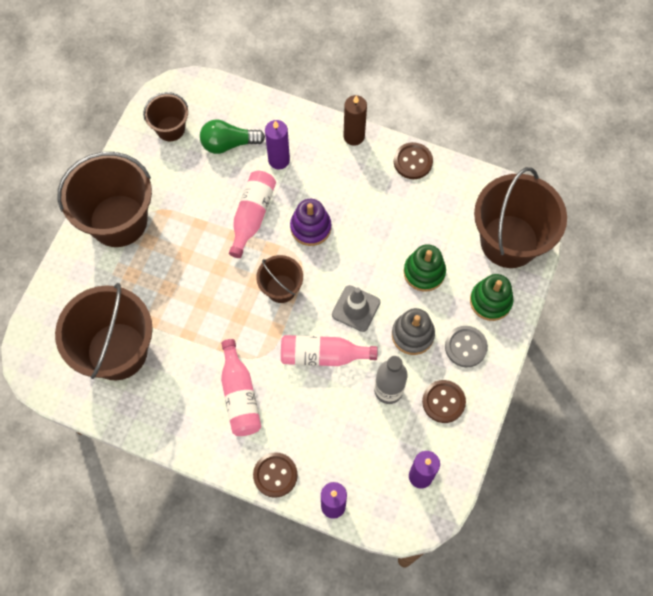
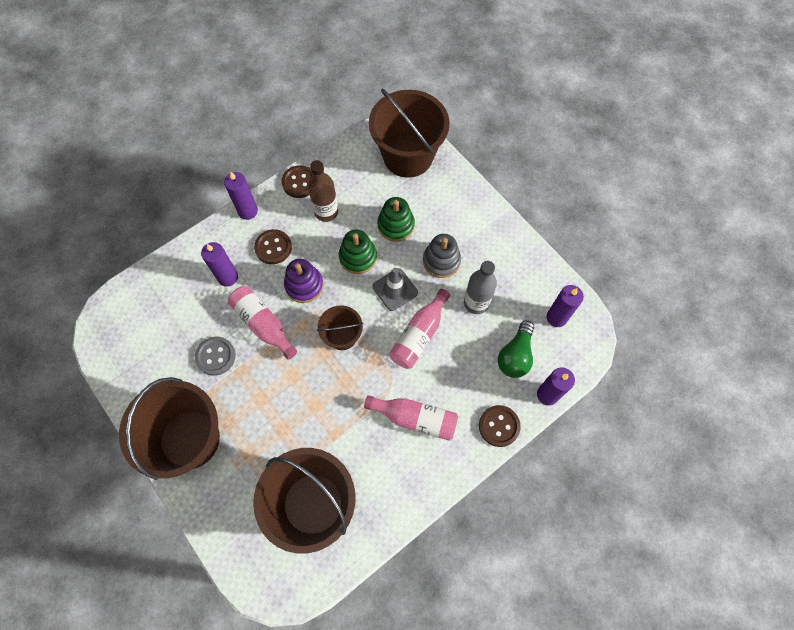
camera: 60 degrees left, 0 degrees up
brown bucket [143,92,188,141] -> none
green light bulb [200,120,265,154] -> green light bulb moved to [498,320,534,378]
brown candle [344,95,367,146] -> purple candle [224,172,258,220]
brown button [422,380,466,423] -> brown button moved to [254,229,292,264]
grey button [445,326,488,367] -> grey button moved to [195,337,236,376]
green stacking toy [470,274,513,321] -> green stacking toy moved to [339,230,377,274]
none -> brown bottle [308,160,338,222]

